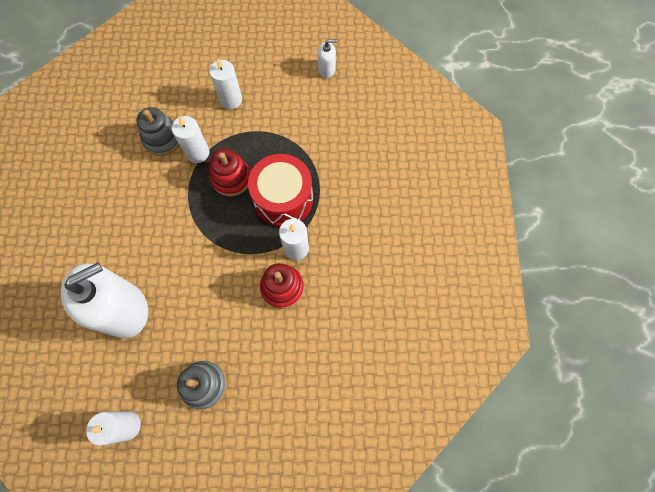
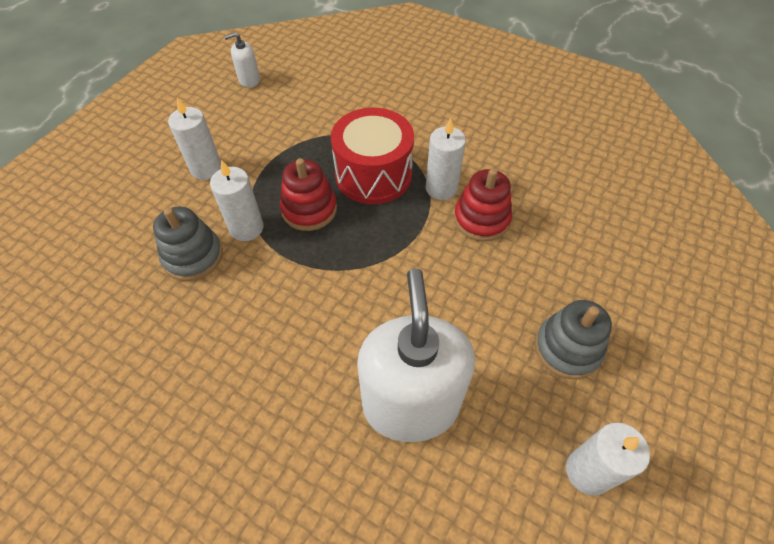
camera: 60 degrees left, 15 degrees down
white soap dispenser [318,39,338,78] -> white soap dispenser turned 135 degrees counterclockwise [224,32,260,88]

